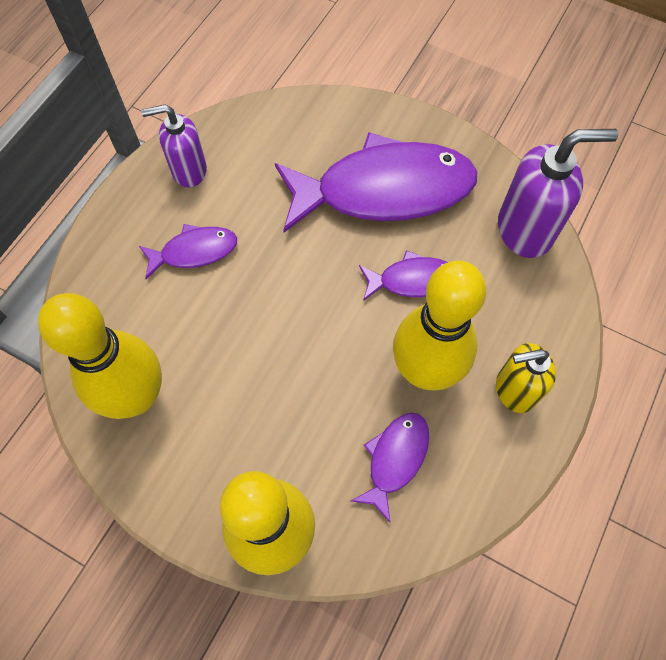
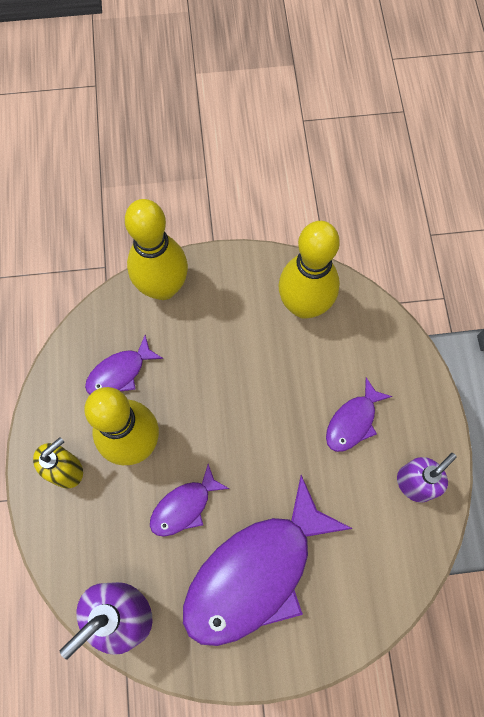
camera: 145 degrees right, 5 degrees up
purple fish [351,412,429,522] -> purple fish turned 60 degrees clockwise [85,335,163,394]

